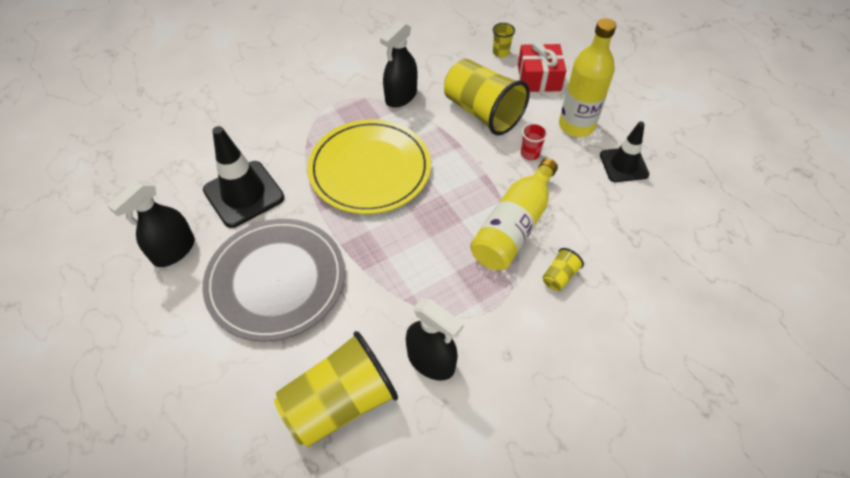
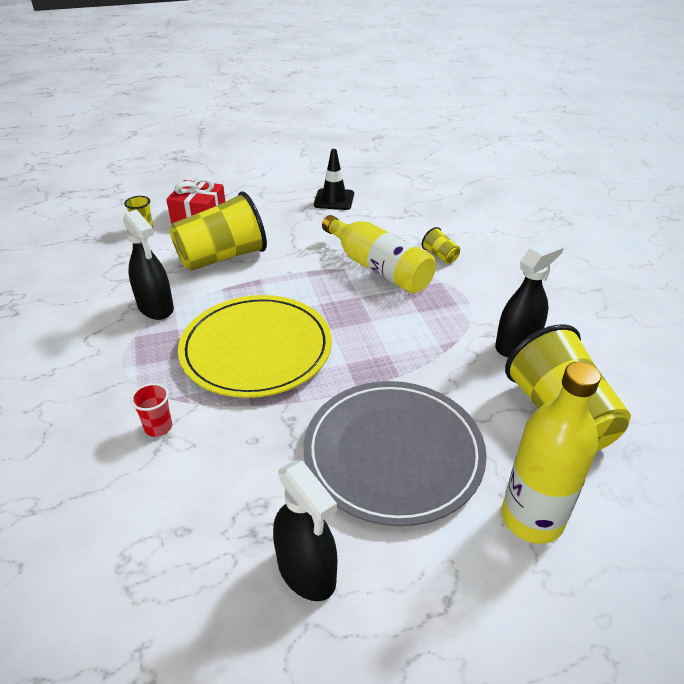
camera: 75 degrees left, 15 degrees down
black traffic cone [203,126,284,228] -> none
red cup [521,123,548,160] -> red cup moved to [130,383,172,437]
yellow bottle [559,18,616,137] -> yellow bottle moved to [502,362,601,544]

